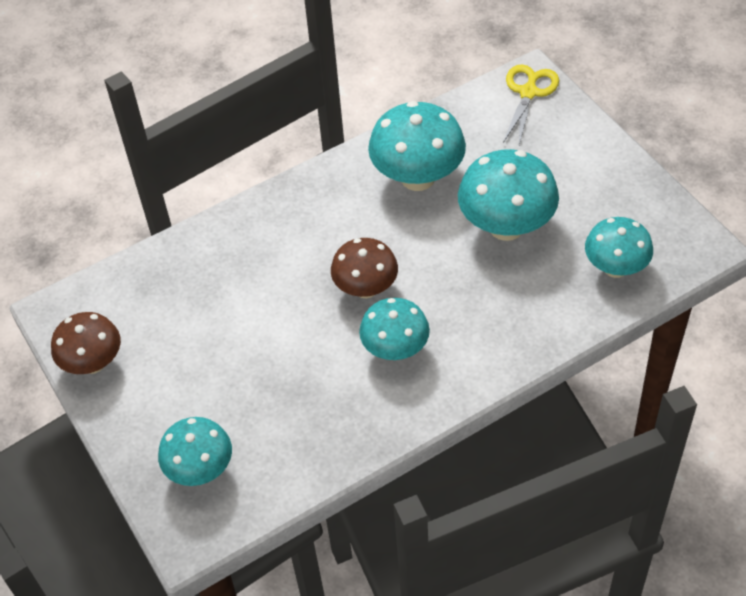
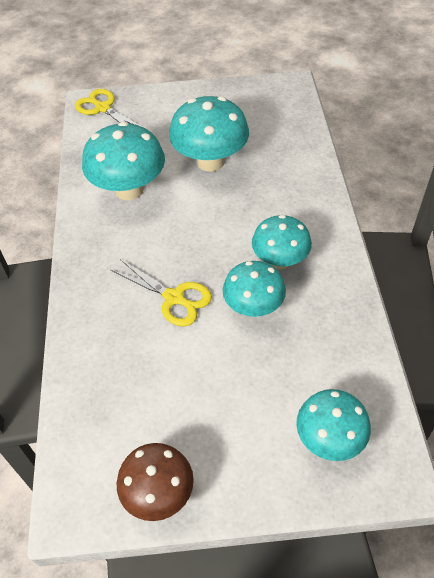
camera: 65 degrees left, 0 degrees up
brown mushroom [331,238,398,298] -> none
turquoise mushroom [585,217,653,278] -> turquoise mushroom moved to [223,261,286,317]
none -> yellow scissors [111,259,212,327]

